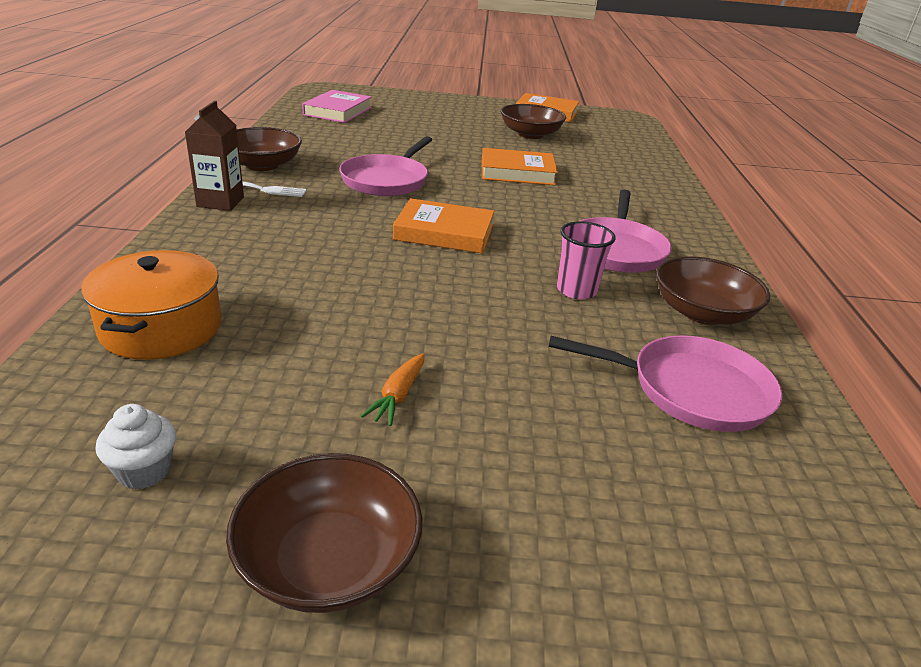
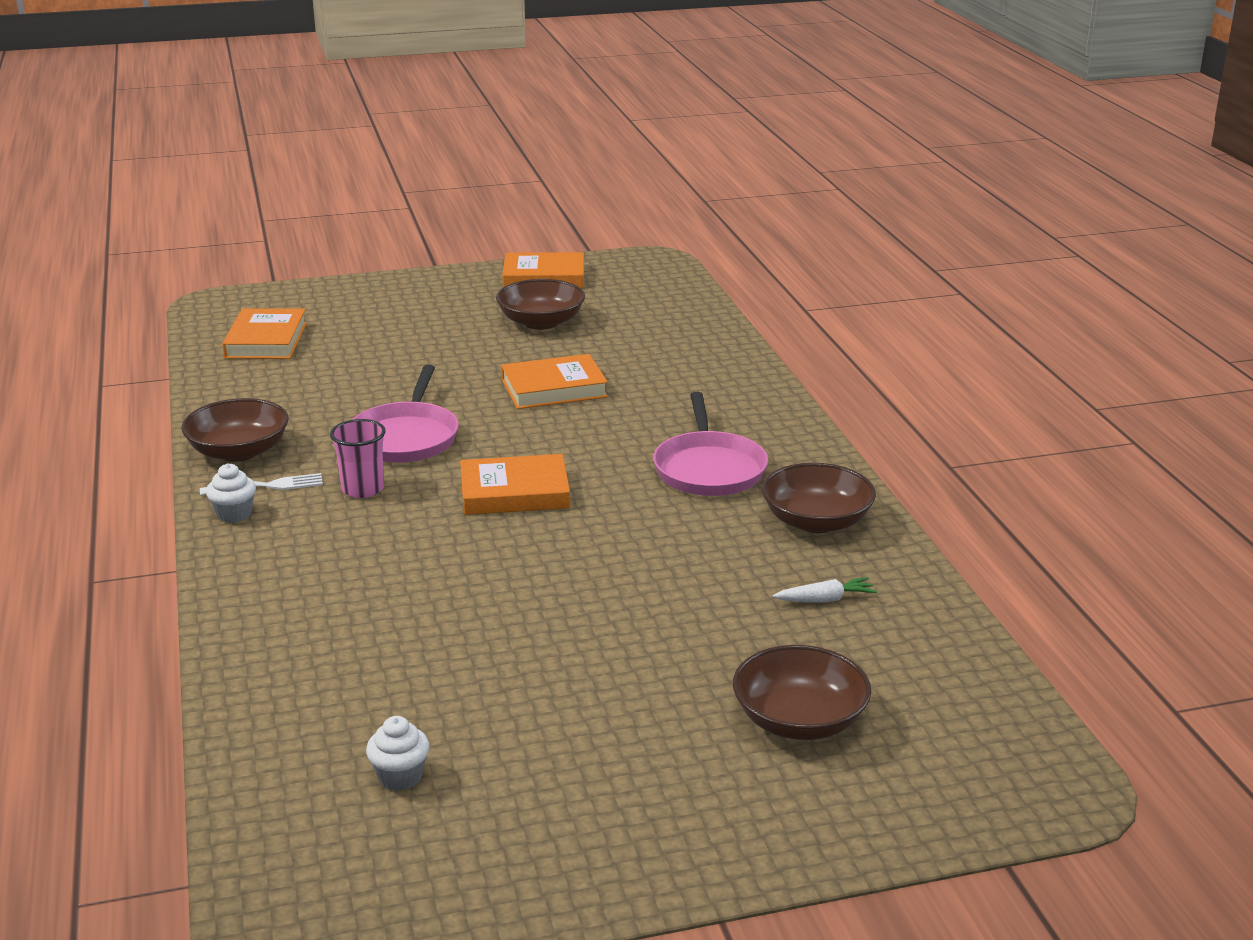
camera: 15 degrees left, 5 degrees down
orange pot [81,250,222,360] -> none
brown carton [185,101,244,211] -> white cupcake [206,463,256,523]
brown bowl [226,453,422,613] -> brown bowl moved to [733,645,871,740]
pink book [302,90,372,123] -> orange book [222,308,307,359]
orange carrot [361,353,424,426] -> none
pink pan [549,335,782,432] -> white carrot [773,577,877,603]
pink cup [557,221,616,299] -> pink cup moved to [330,419,386,498]

